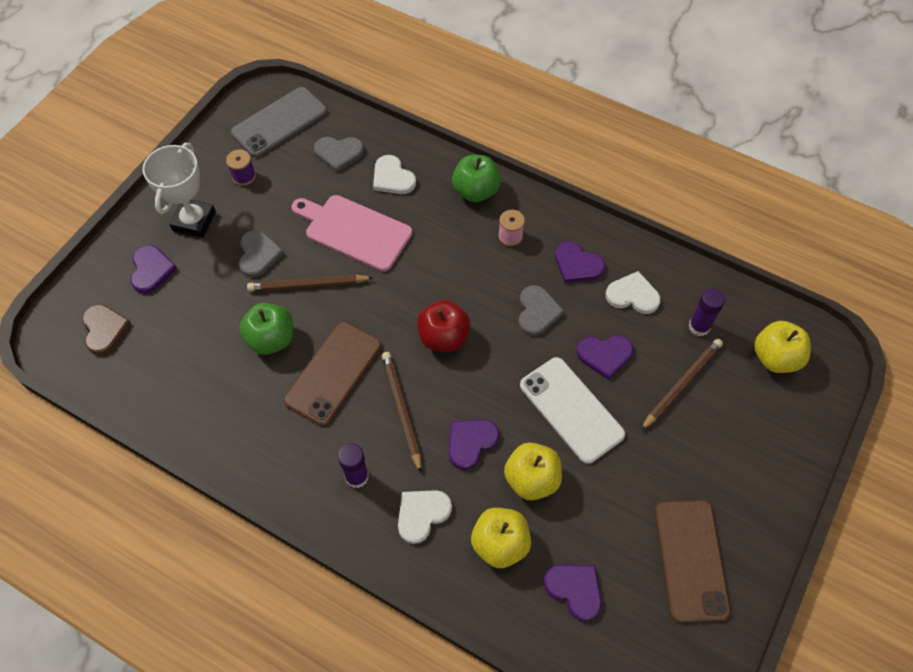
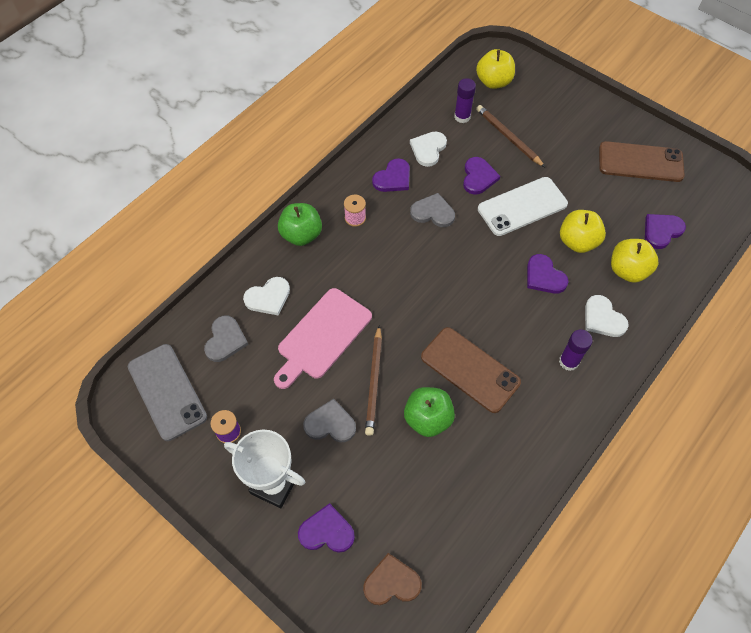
camera: 80 degrees left, 0 degrees up
brown pencil [382,352,422,473] -> none
red apple [417,300,470,352] -> none

